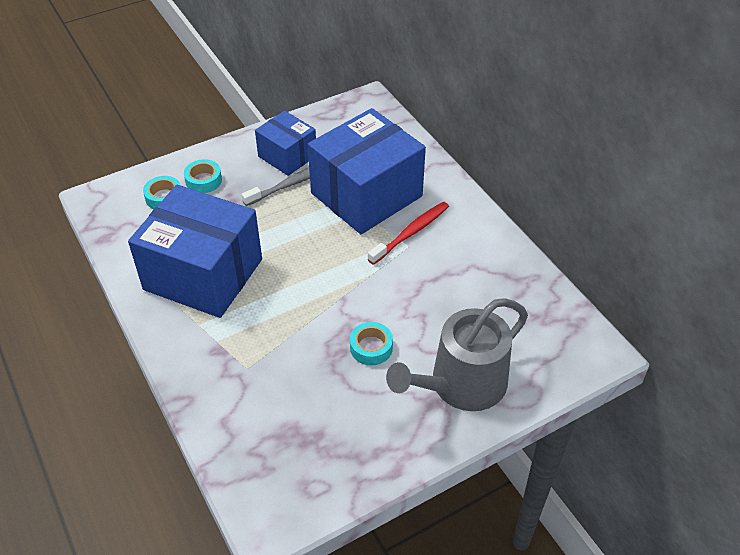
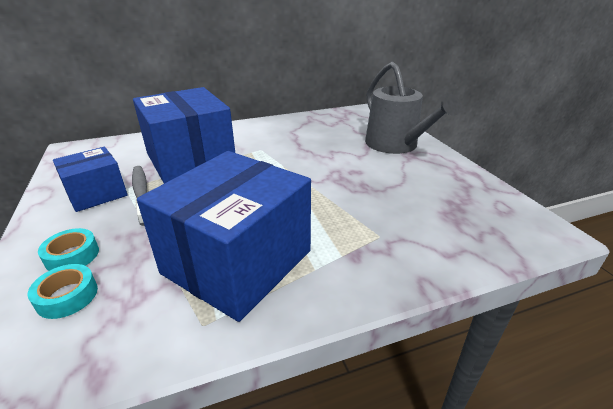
camera: 80 degrees left, 15 degrees down
turquoise tape [350,322,393,365] -> none
red toothbrush [368,202,449,265] -> none

